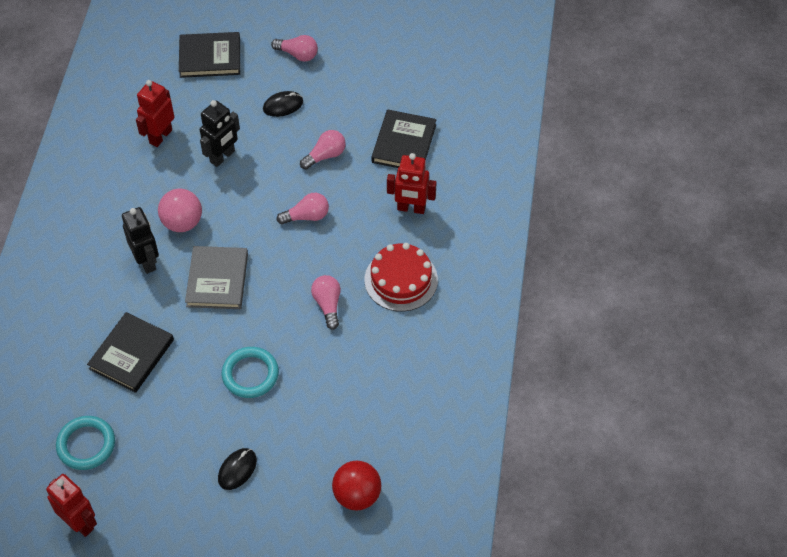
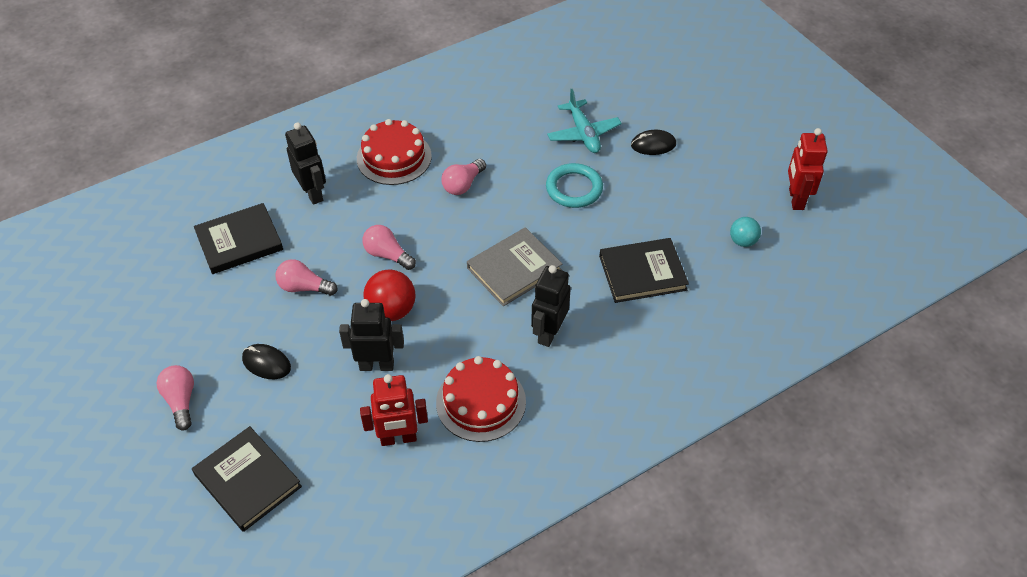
camera: 130 degrees left, 5 degrees down
turquoise ring [56,416,115,470] -> turquoise ball [730,217,761,247]
pink ball [158,189,202,232] -> none
red ball [332,461,381,511] -> red ball moved to [363,270,415,321]
red robot [387,153,437,214] -> black robot [285,122,326,205]
none -> red cake [436,356,526,442]
none -> turquoise plane [547,89,622,153]

